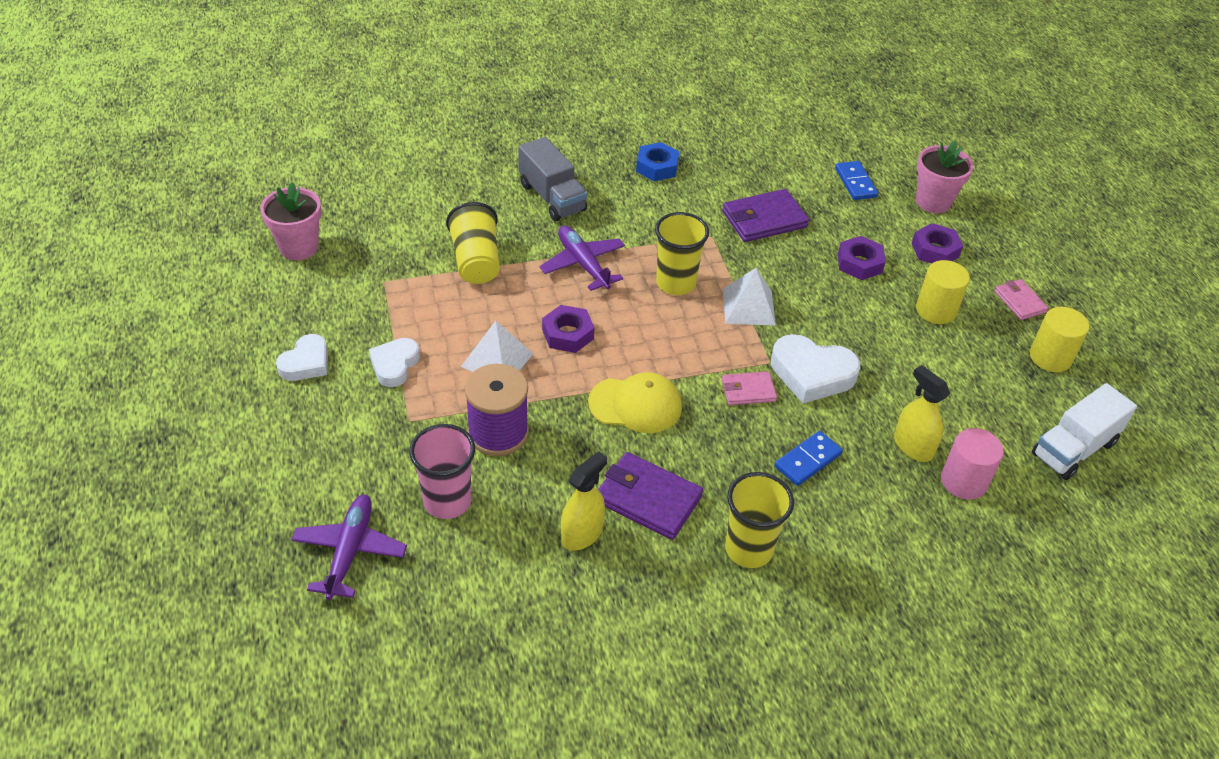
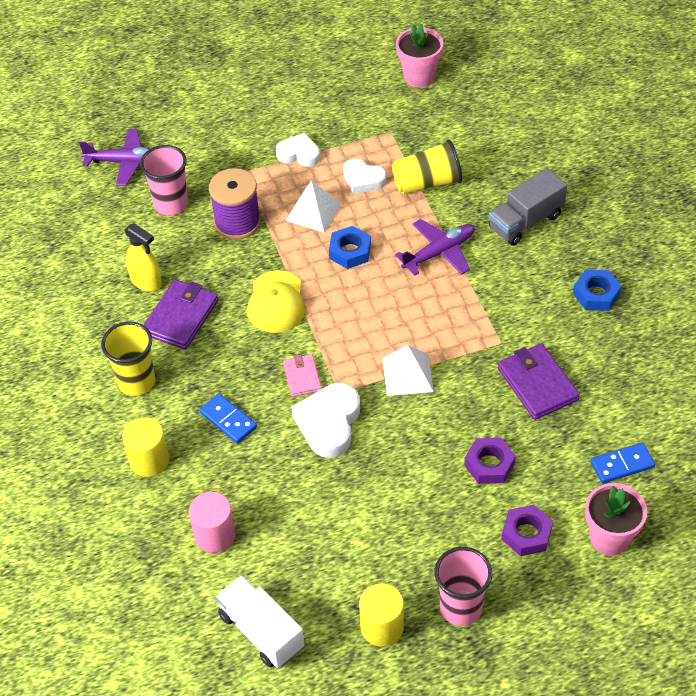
camera: 90 degrees right, 5 degrees up
white heart [276,334,328,381] -> white heart moved to [343,159,386,194]
purple nut [542,305,594,353] -> blue nut [329,226,371,269]
yellow cup [655,212,709,295] -> none
yellow spray bottle [894,365,950,462] -> none
yellow cylinder [916,260,970,324] -> yellow cylinder moved to [122,417,169,477]
pink wallet [994,279,1048,320] -> pink cup [435,547,492,626]

